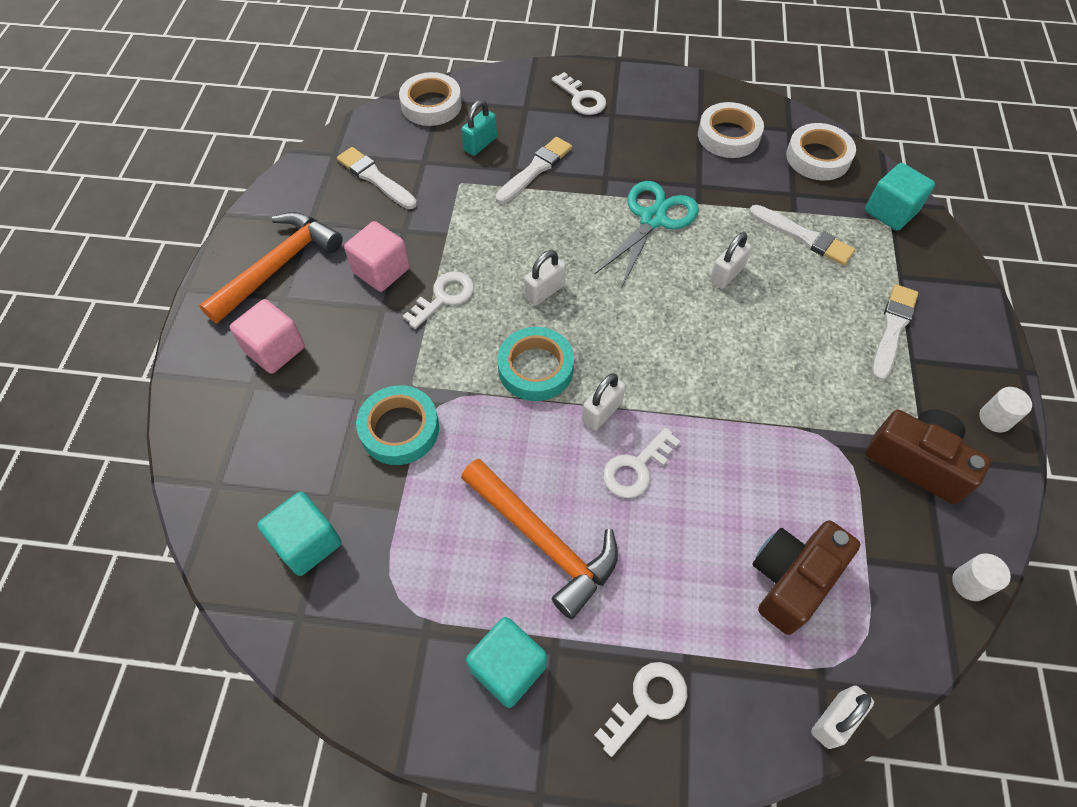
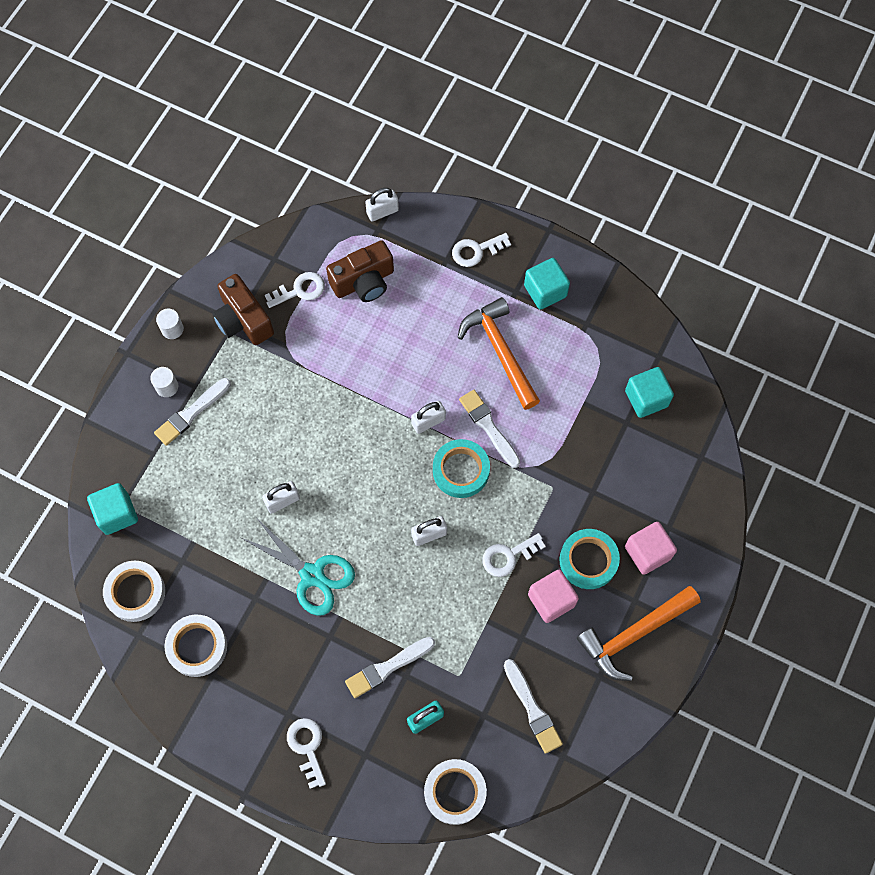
camera: 160 degrees left, 10 degrees up
turquoise tape [356,385,439,465] -> turquoise tape moved to [559,529,620,589]
turquoise scissors [595,181,699,287] -> turquoise scissors turned 105 degrees counterclockwise [242,519,355,616]
white key [603,428,681,498] -> white key moved to [265,272,325,308]
white brush [749,205,855,265] -> white brush moved to [459,390,520,468]
white cylinder [952,553,1011,601] -> white cylinder moved to [150,367,178,397]

